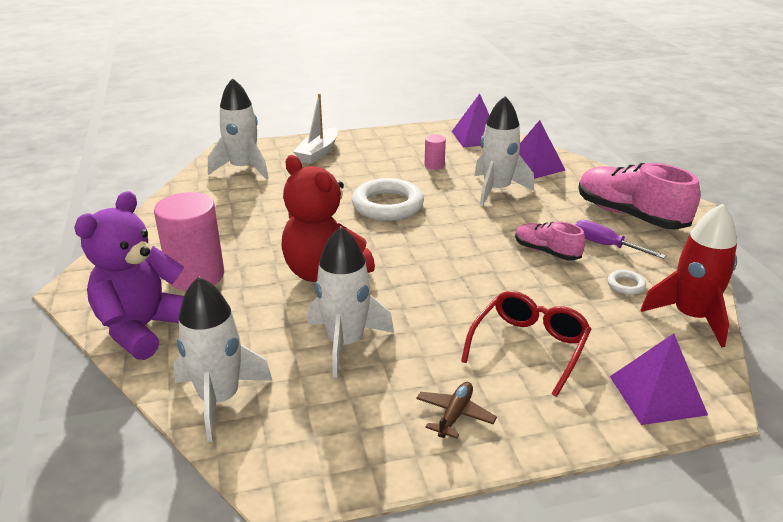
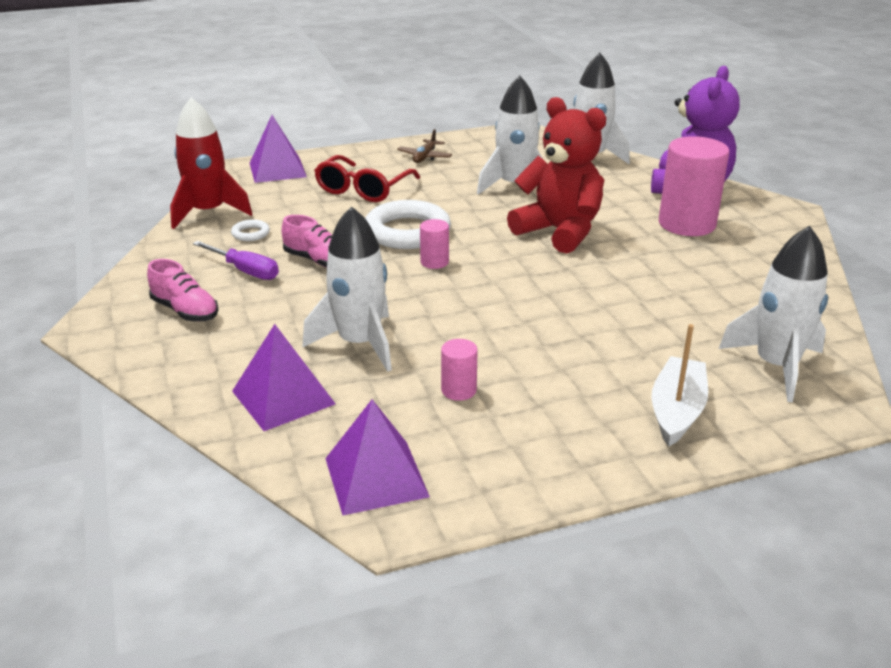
camera: 175 degrees right, 0 degrees up
white ring [352,178,424,221] -> white ring moved to [365,200,451,249]
pink shoe [578,163,700,230] -> pink shoe [147,259,219,321], size x0.55
none -> pink cylinder [420,219,449,269]

